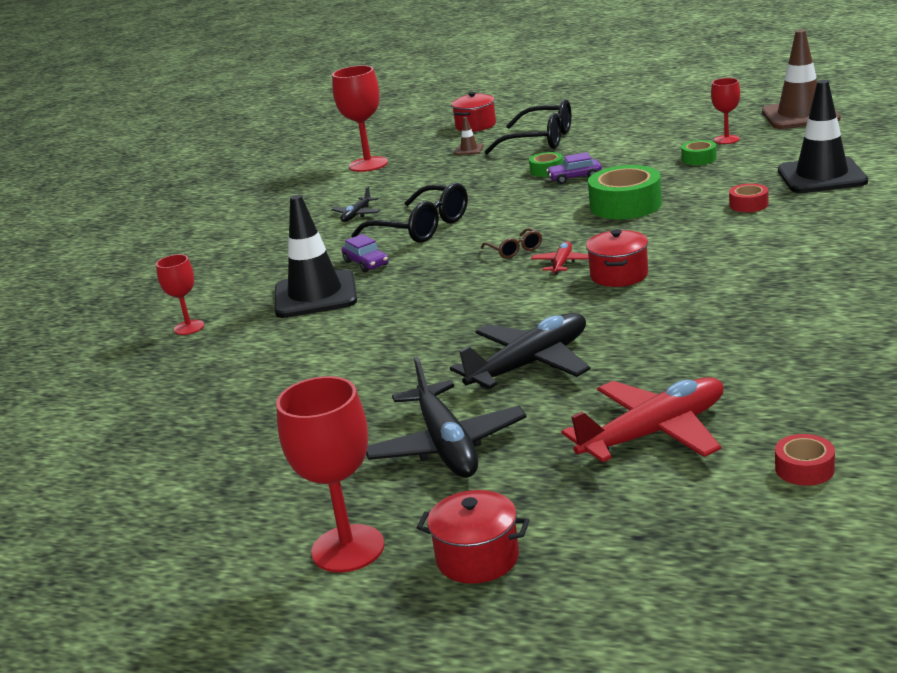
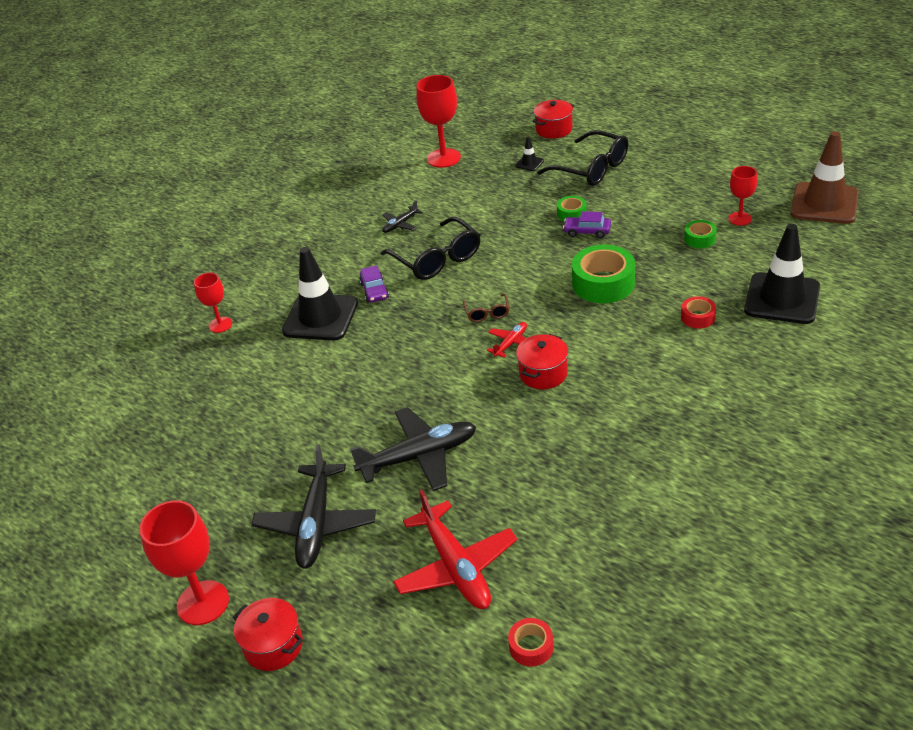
camera: 20 degrees right, 15 degrees up
brown traffic cone [454,117,484,155] -> black traffic cone [515,137,544,171]
red plane [561,377,724,462] -> red plane turned 75 degrees clockwise [393,489,517,609]

